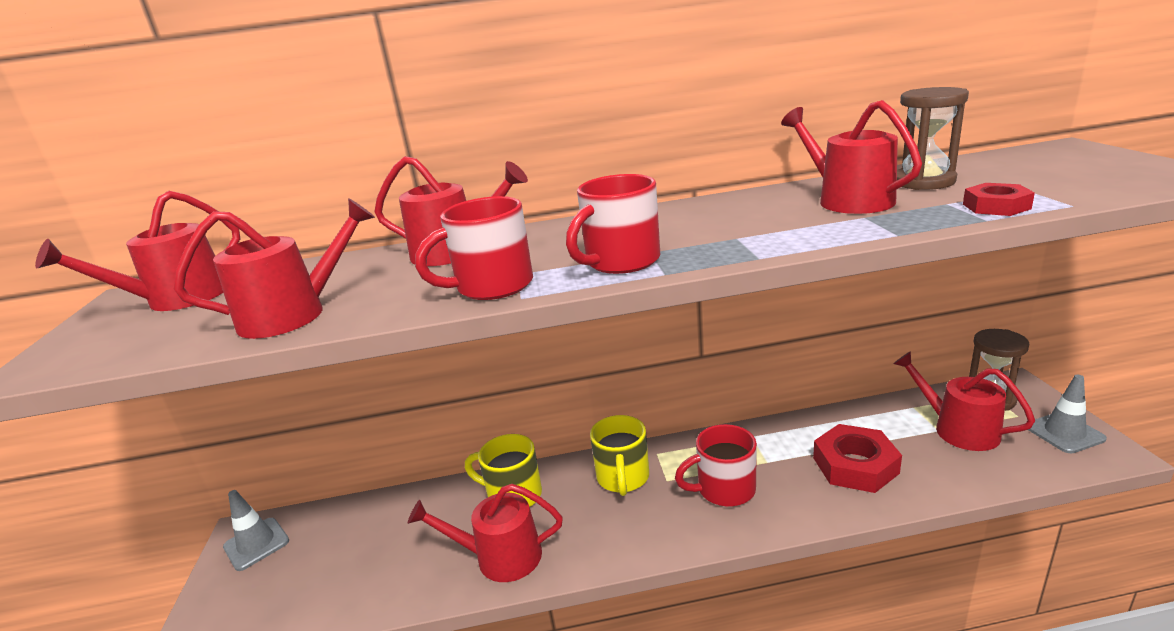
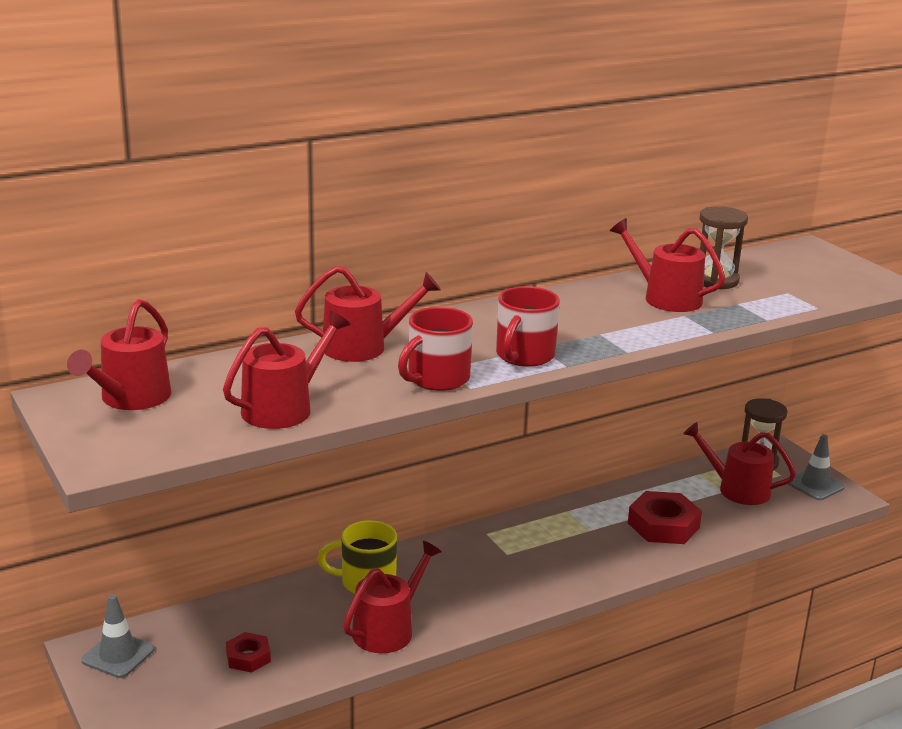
camera: 25 degrees left, 0 degrees up
red watering can [408,484,563,582] -> red watering can turned 150 degrees clockwise [343,541,442,653]
yellow mug [590,415,649,496] -> none
red mug [675,424,757,507] -> none
red nut [963,183,1035,216] -> red nut moved to [226,632,271,673]

